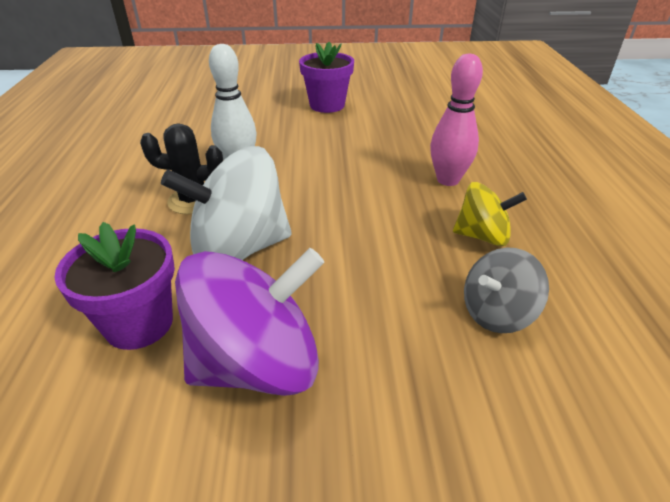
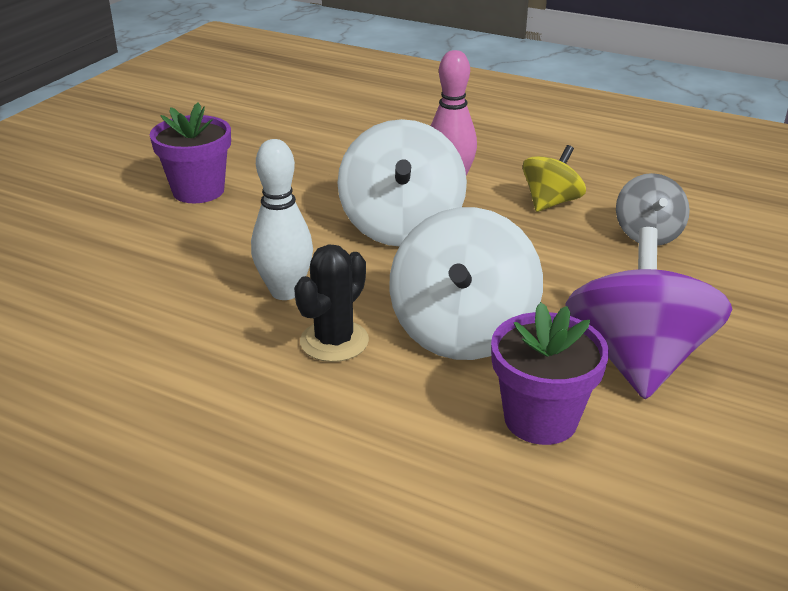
camera: 60 degrees left, 5 degrees down
none -> white spinning top [337,119,467,246]

